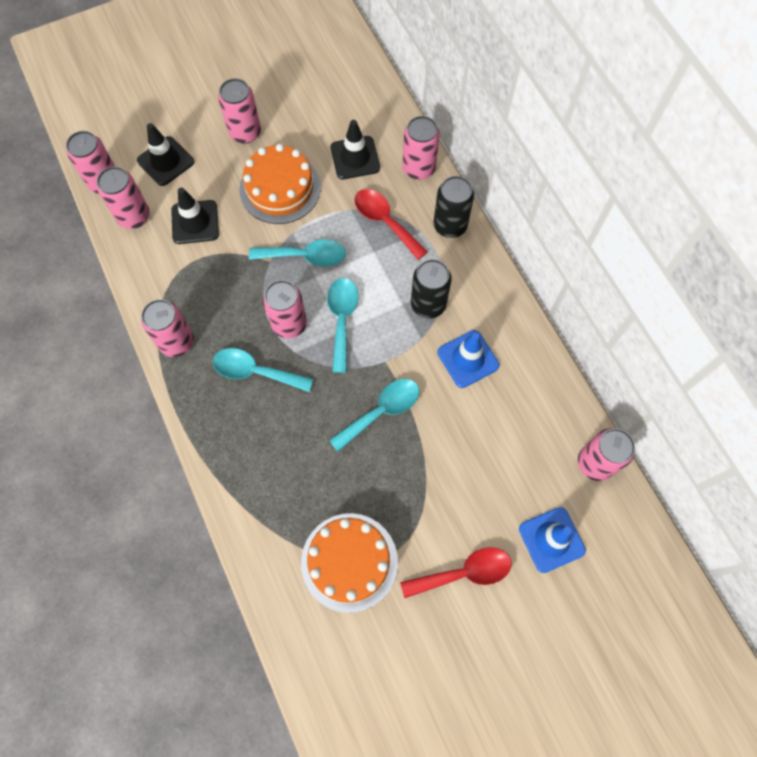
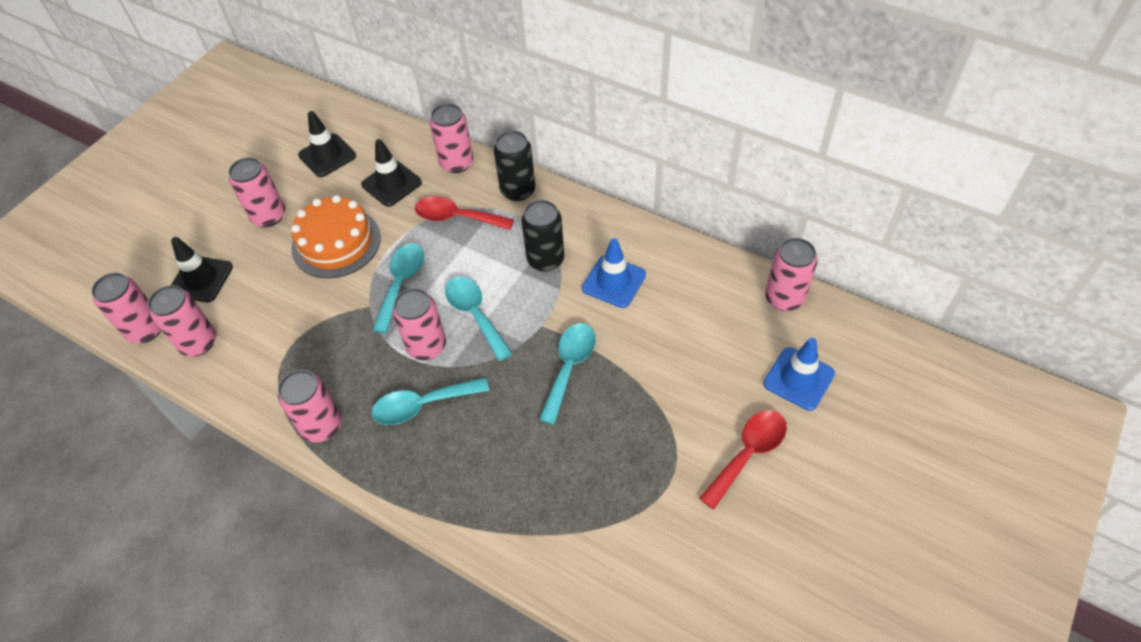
camera: 30 degrees left, 15 degrees down
black traffic cone [171,188,219,244] -> black traffic cone moved to [298,111,356,177]
turquoise spoon [249,239,346,267] -> turquoise spoon turned 45 degrees counterclockwise [373,243,424,333]
orange cake [301,513,398,613] -> none

